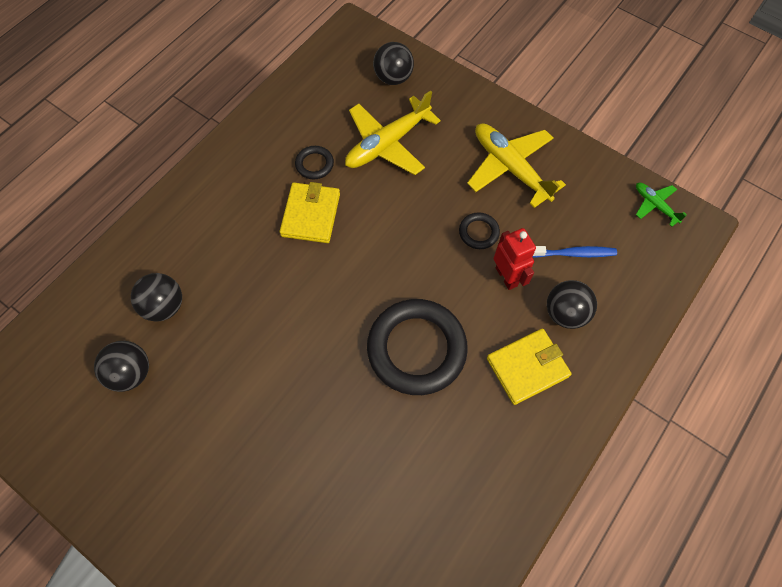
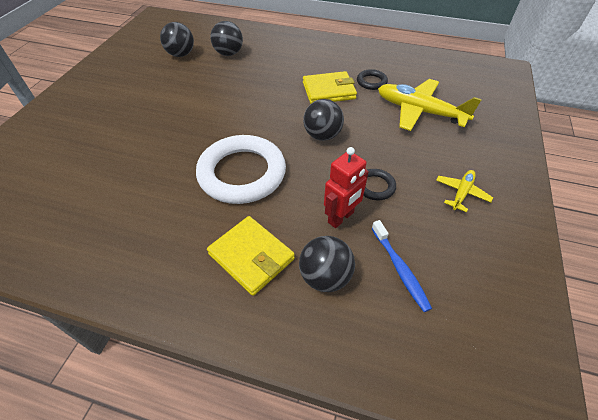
camera: 70 degrees right, 15 degrees down
black ring [367,299,468,395] -> white ring [196,135,286,204]
black ball [373,42,414,85] -> black ball moved to [303,99,344,141]
yellow plane [467,123,566,208] -> yellow plane [436,170,493,212], size x0.51
green plane [636,183,687,227] -> none

